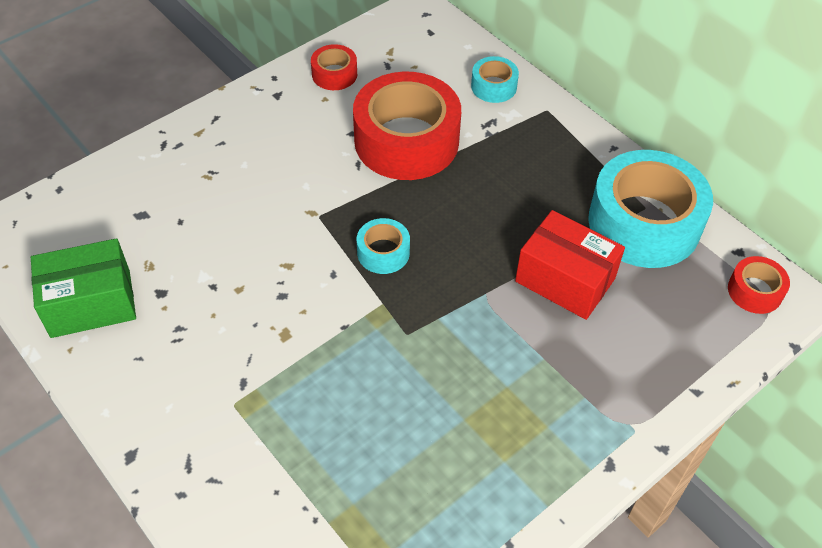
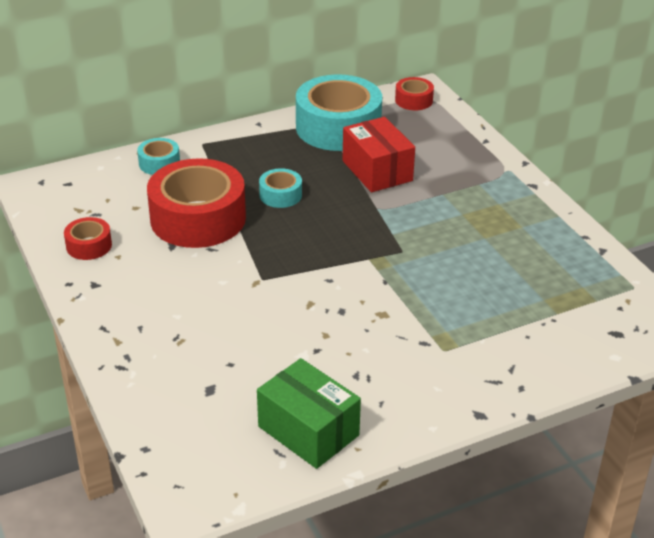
camera: 75 degrees left, 15 degrees down
green box [31,238,136,338] -> green box turned 45 degrees counterclockwise [257,358,361,469]
turquoise tape [357,218,410,274] -> turquoise tape moved to [259,168,302,208]
red box [515,210,625,320] -> red box turned 75 degrees counterclockwise [343,117,415,192]

